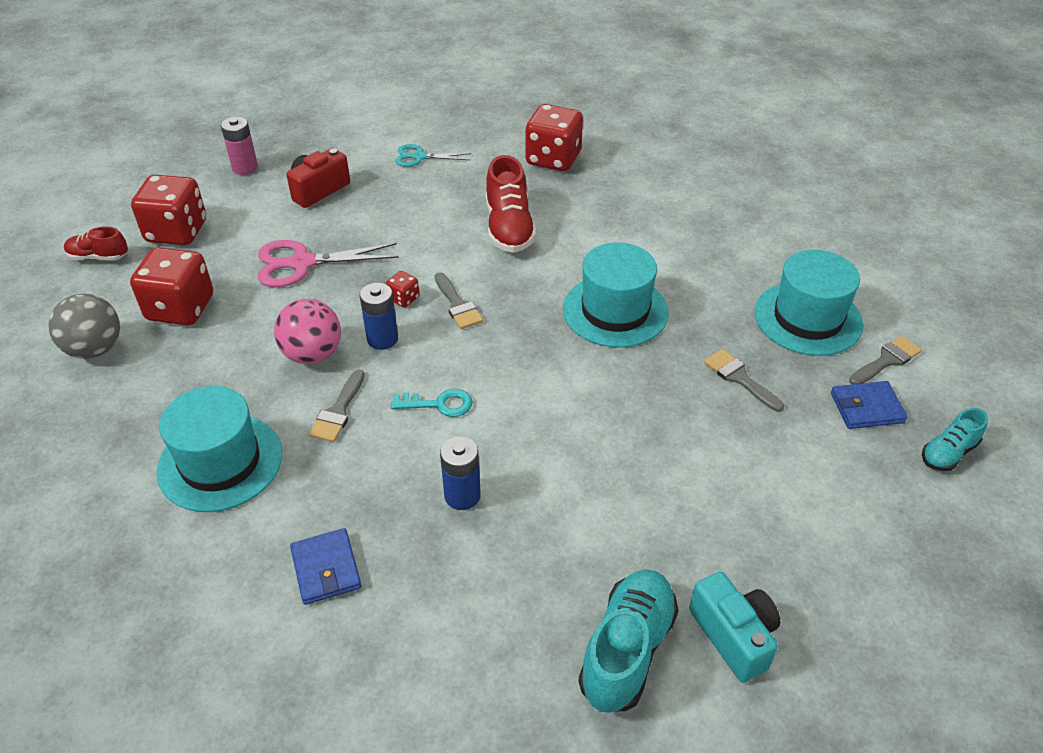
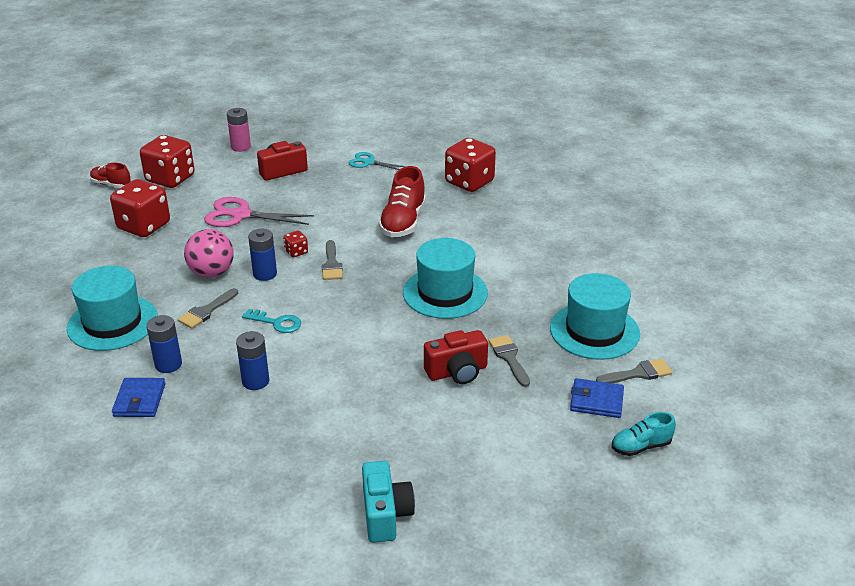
camera: 20 degrees right, 10 degrees down
grey ball [49,294,120,359] -> none
turquoise shoe [578,569,679,713] -> none
none -> blue battery [146,315,182,373]
none -> red camera [424,330,488,384]

